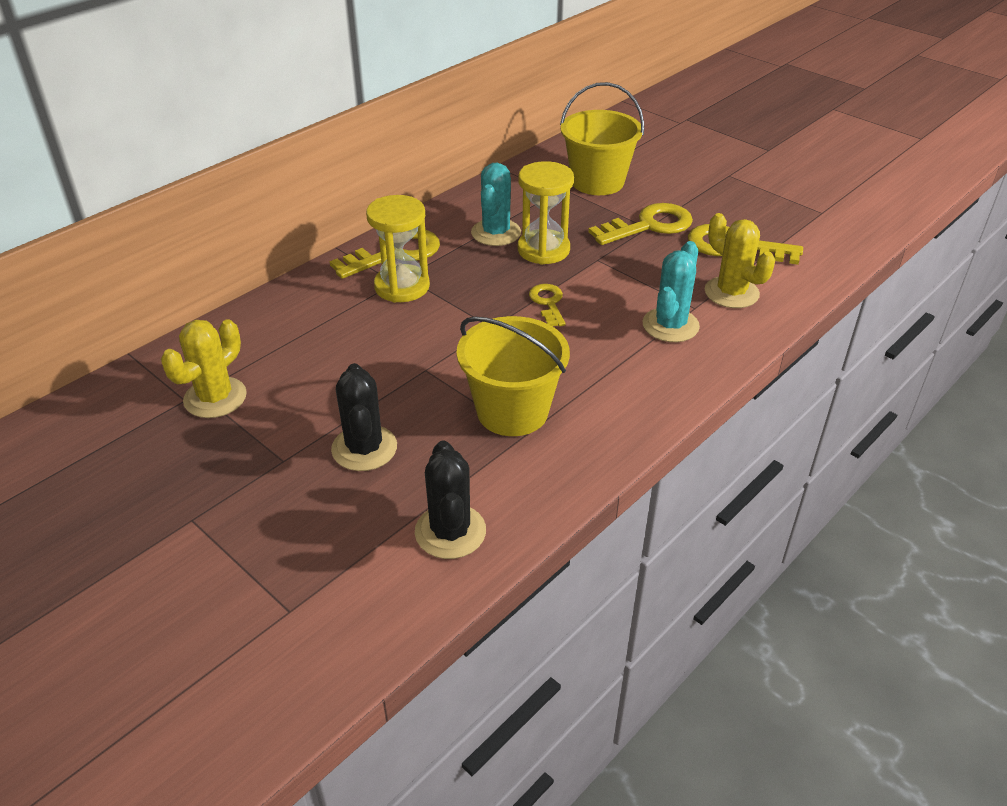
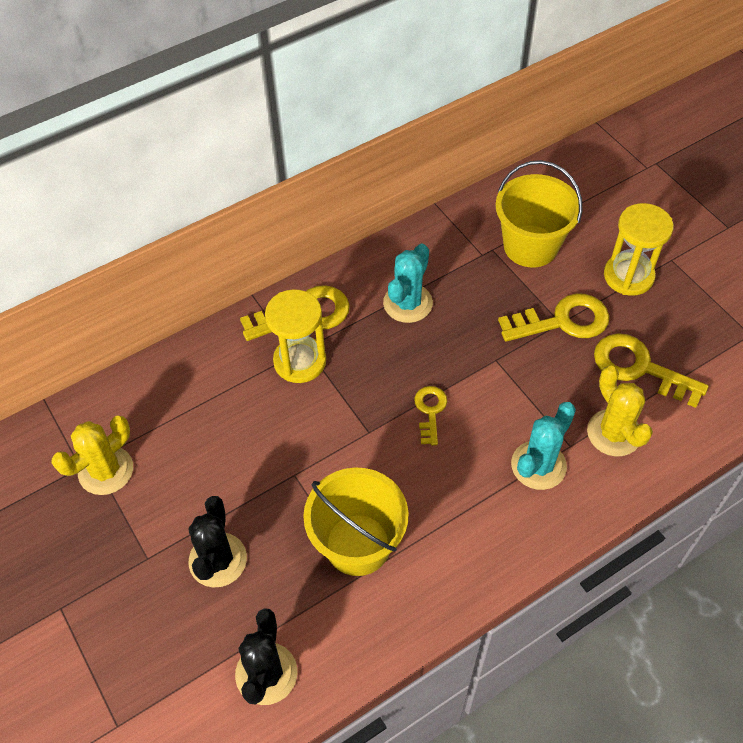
camera: 15 degrees right, 15 degrees up
yellow hourglass [518,161,574,265] -> yellow hourglass moved to [604,203,674,296]

